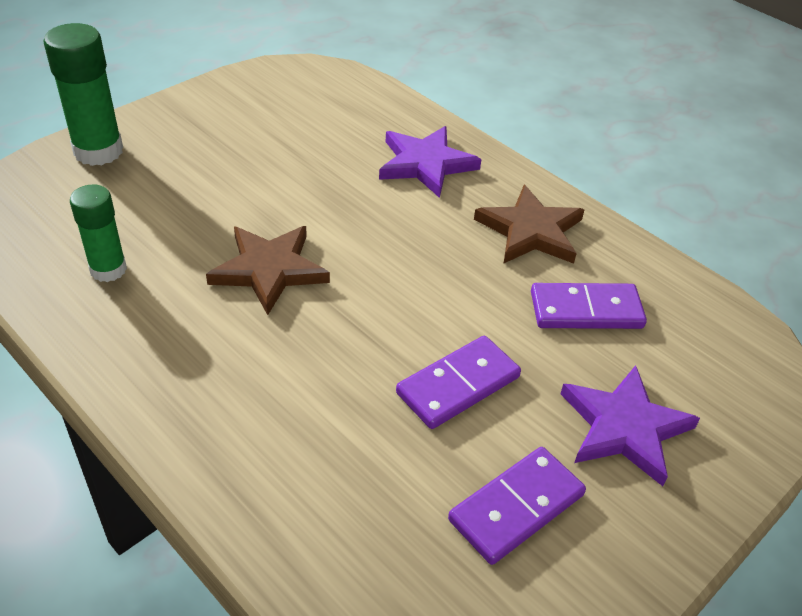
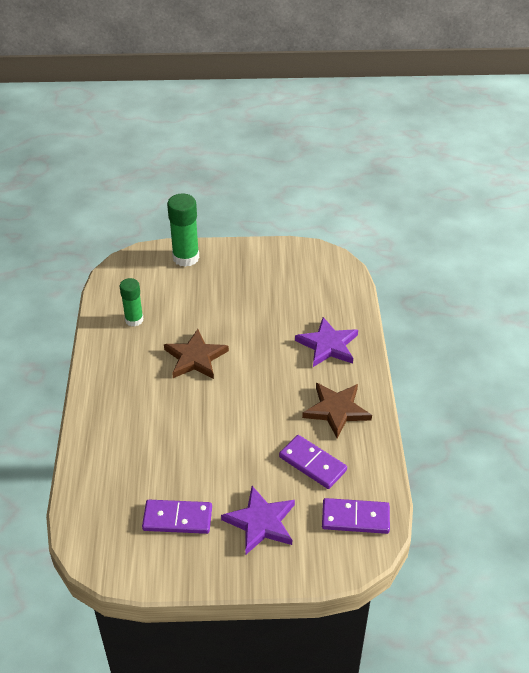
camera: 45 degrees right, 0 degrees up
purple domino [396,336,521,429] -> purple domino moved to [322,498,390,534]

